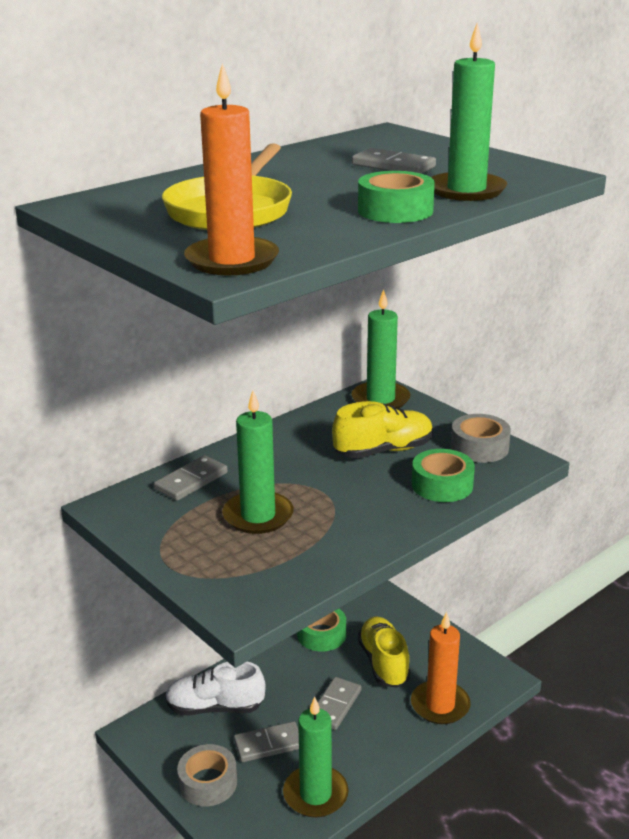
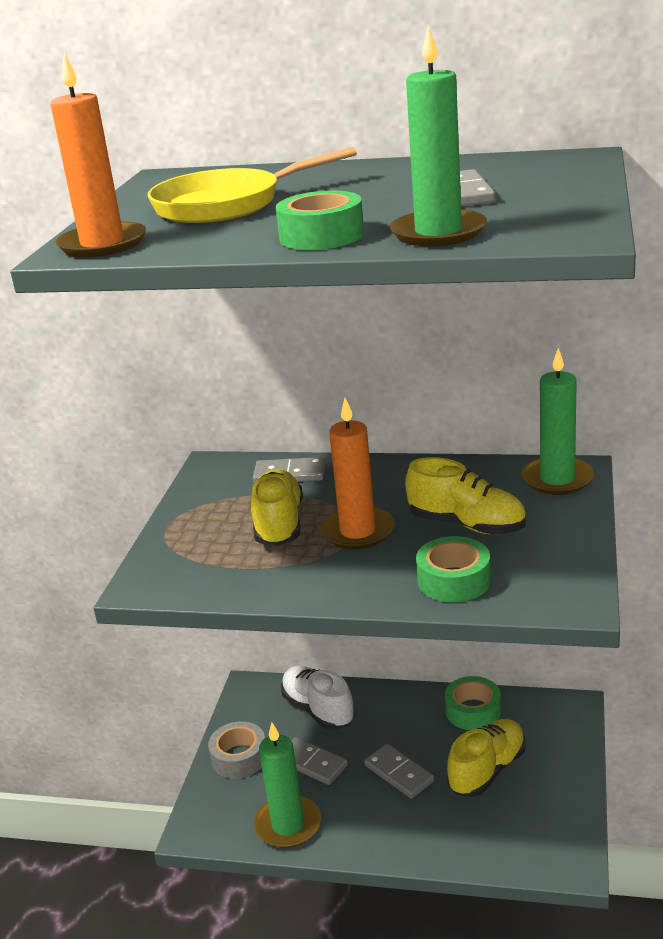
camera: 55 degrees right, 0 degrees up
green candle [222,391,293,534] -> yellow shoe [251,469,303,546]
grey domino [318,677,361,730] -> grey domino turned 60 degrees clockwise [364,744,434,798]
orange candle [411,612,471,724] -> orange candle moved to [321,398,395,550]
grey tape [451,414,511,463] -> none

